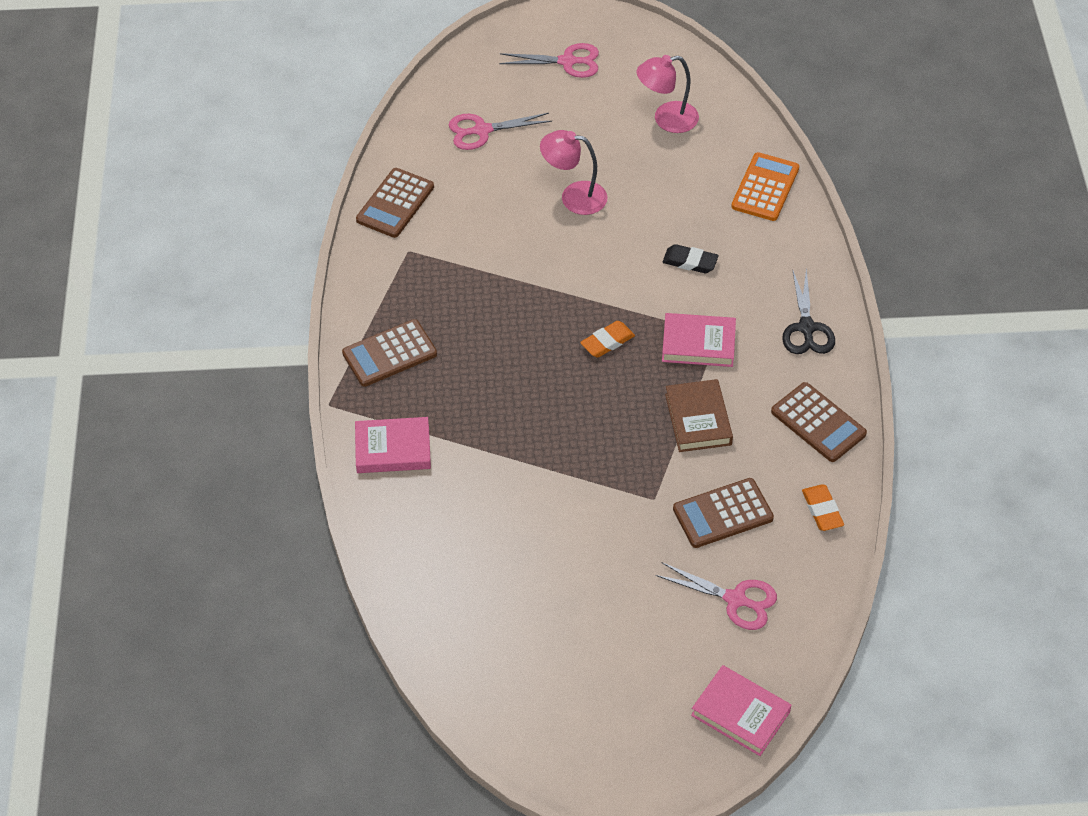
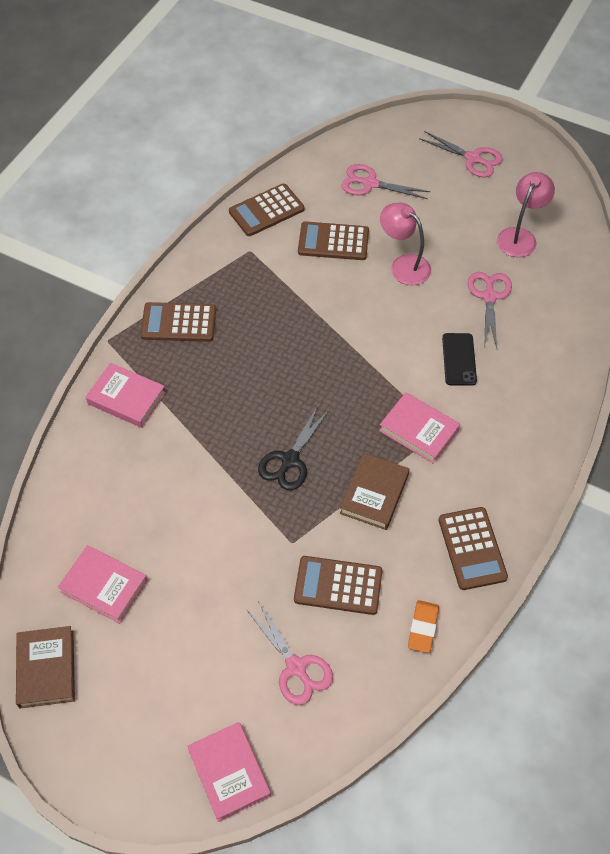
camera: 30 degrees right, 5 degrees up
orange eraser [580,321,635,358] -> none
pink lamp [637,55,699,133] -> pink lamp turned 105 degrees clockwise [497,172,555,257]
black eraser [662,244,719,273] -> black phone [442,333,477,386]
orange calculator [731,152,799,221] -> none
black scissors [782,268,835,354] -> black scissors moved to [258,405,330,490]
none -> brown book [16,626,75,708]
none -> pink book [58,545,148,624]
none -> brown calculator [298,221,369,260]
none -> pink scissors [467,272,512,348]

